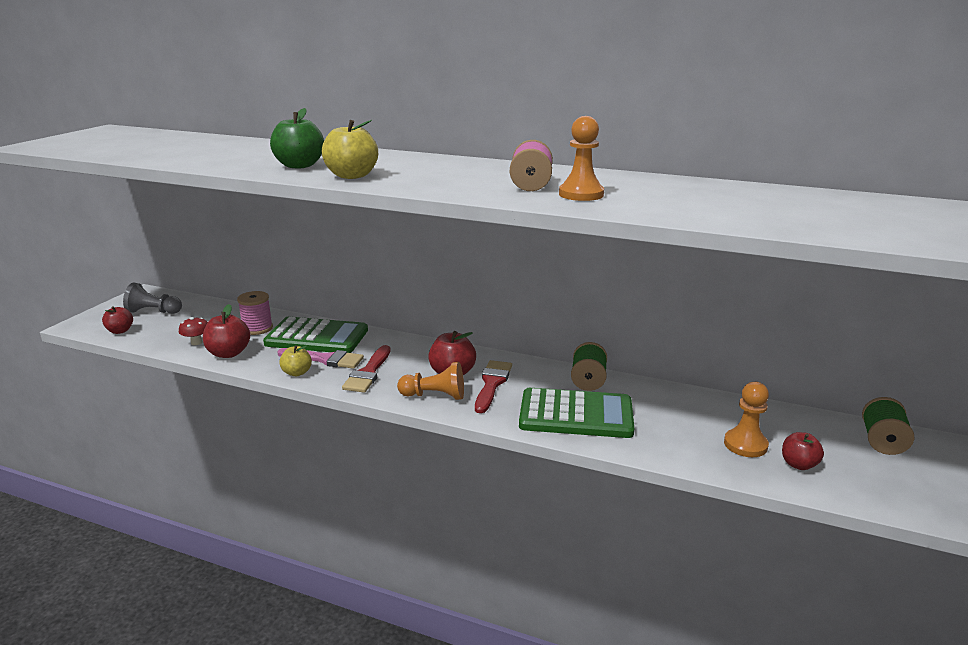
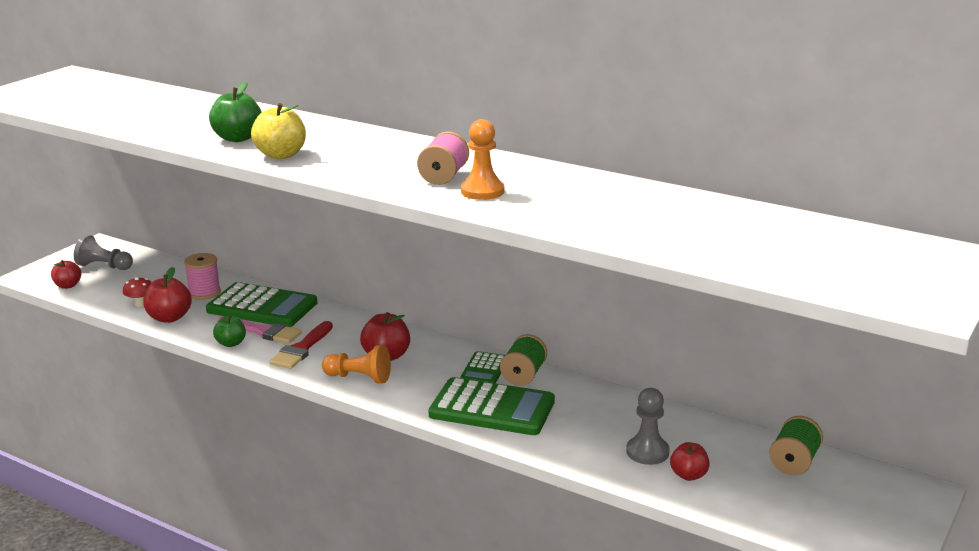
camera: 10 degrees right, 0 degrees up
yellow apple [279,345,312,376] -> green apple [213,315,246,347]
red brush [475,360,512,413] -> none
orange pawn [724,382,769,457] -> grey pawn [626,388,670,465]
none -> green calculator [460,351,505,383]

